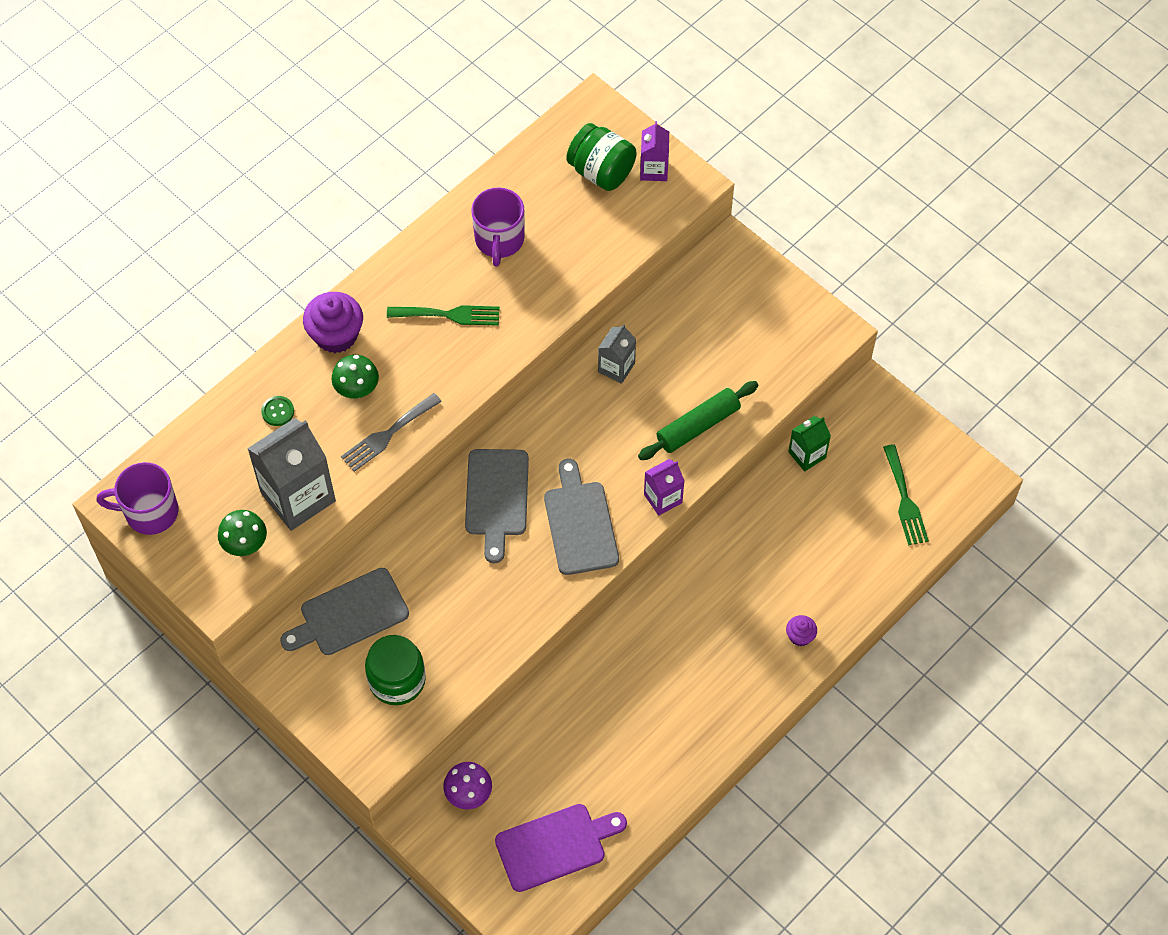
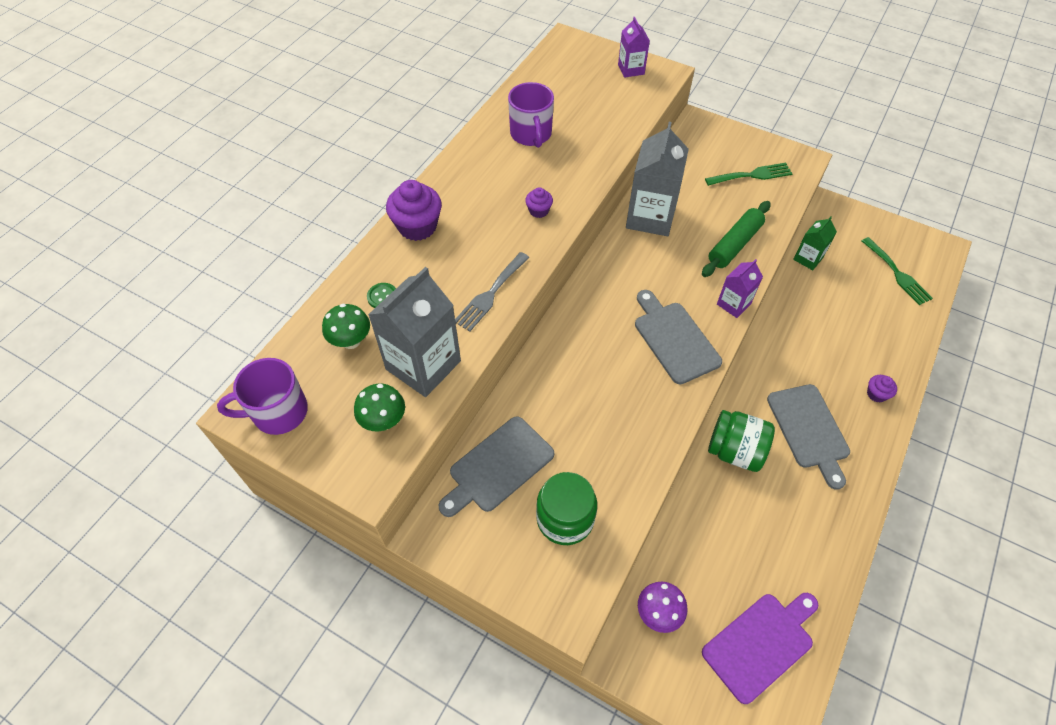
camera: 15 degrees left, 5 degrees down
green mushroom [332,355,379,398] -> green mushroom moved to [322,304,370,349]
green fork [387,305,500,326] -> green fork moved to [705,163,793,186]
grey cutting board [465,449,529,563] -> grey cutting board moved to [767,384,850,490]
green jar [566,123,637,191] -> green jar moved to [708,410,775,472]
grey carton [598,324,636,384] -> grey carton [626,122,689,236], size x1.87
none -> purple cupcake [525,187,553,218]

